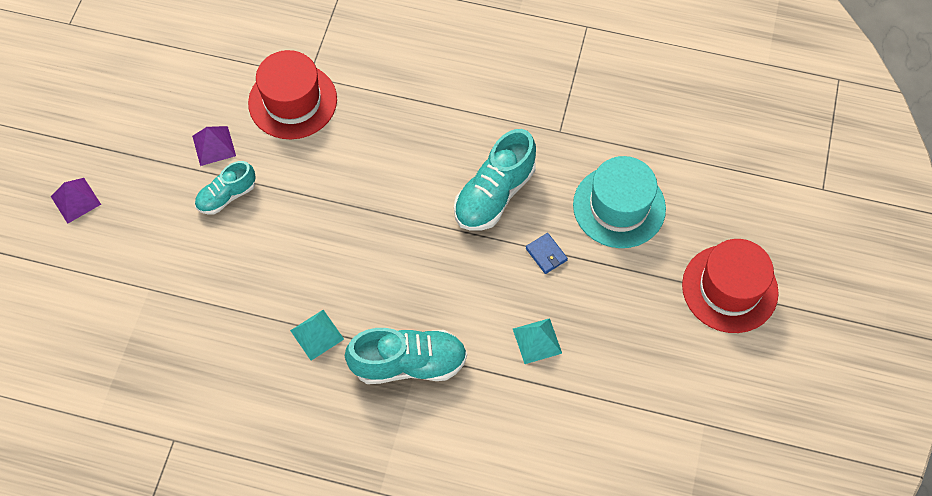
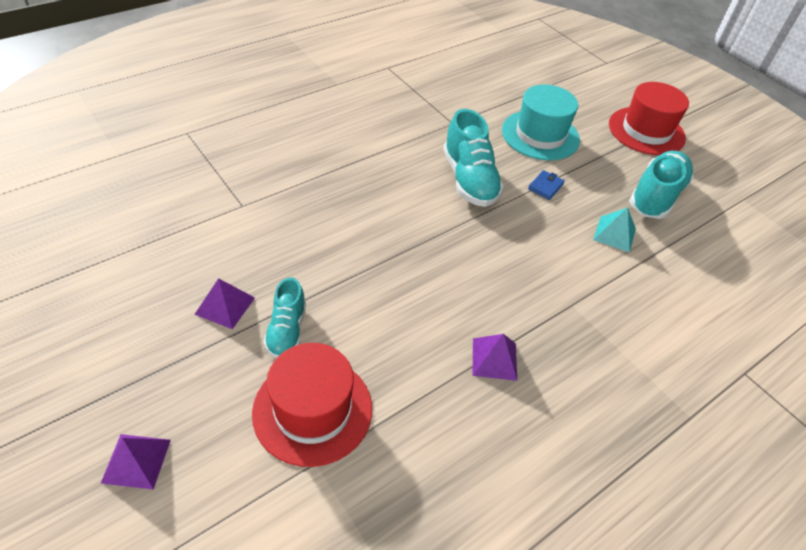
camera: 55 degrees left, 15 degrees down
red hat [248,50,337,139] -> red hat moved to [252,343,372,467]
turquoise pyramid [290,310,344,361] -> purple pyramid [473,334,517,381]
turquoise shoe [345,328,467,384] -> turquoise shoe moved to [629,151,694,219]
blue wallet [526,233,568,274] -> blue wallet turned 60 degrees counterclockwise [528,170,565,200]

